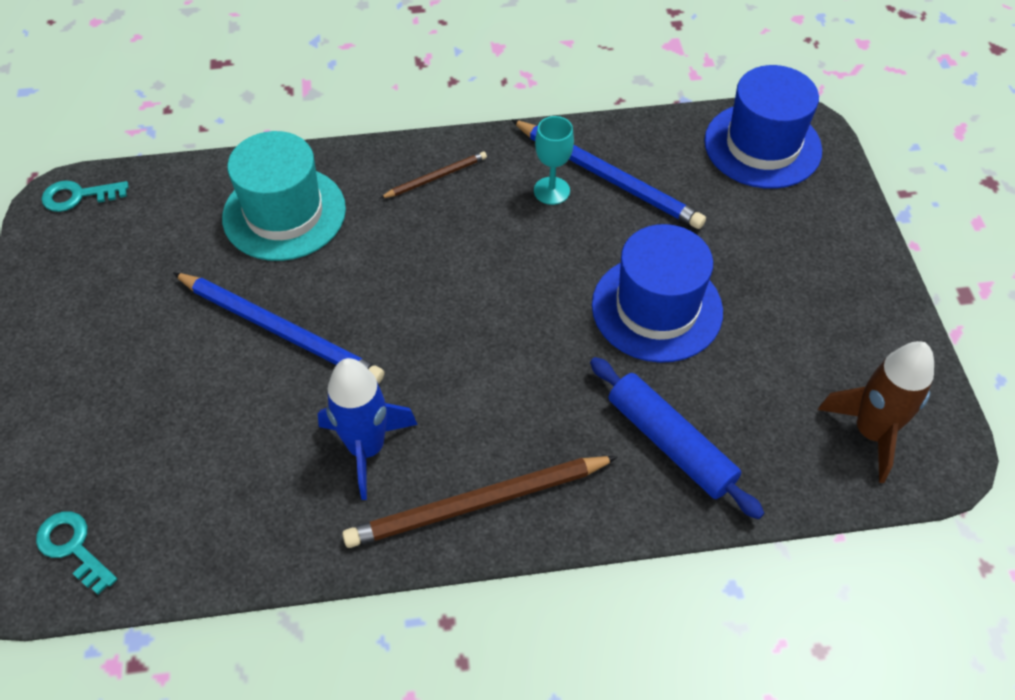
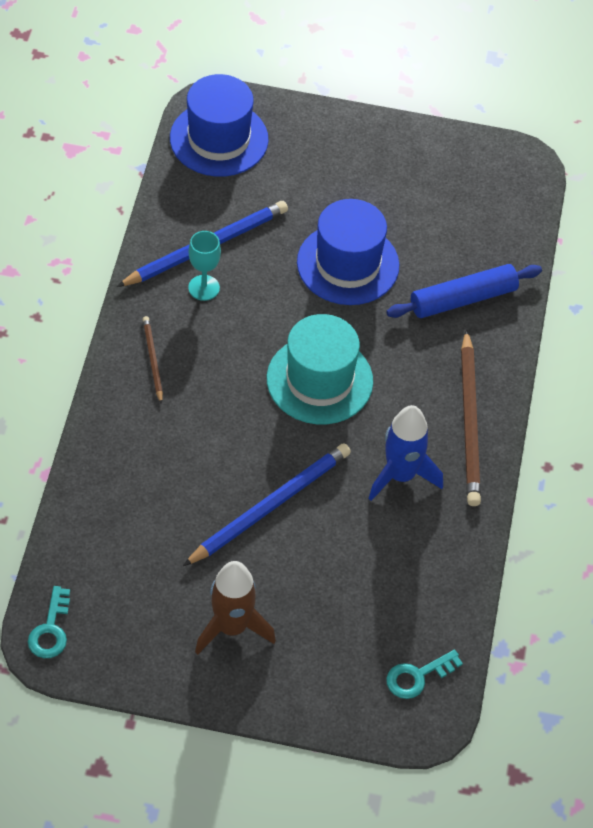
camera: 75 degrees left, 0 degrees up
turquoise hat [222,131,346,261] -> turquoise hat moved to [267,314,373,424]
brown rocket [818,341,934,483] -> brown rocket moved to [195,561,276,655]

